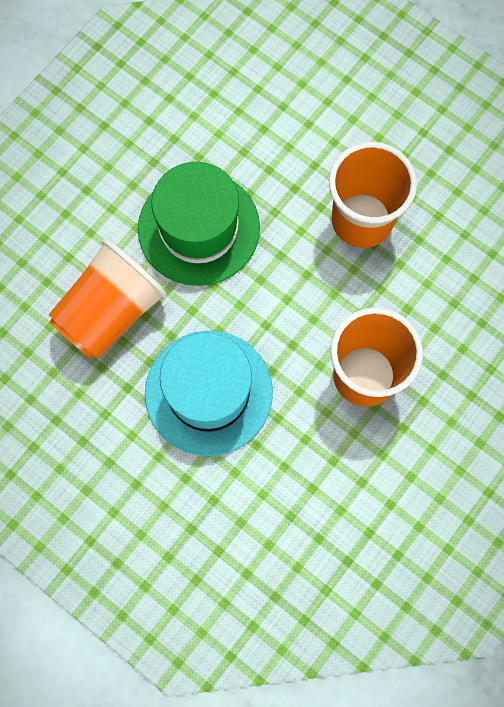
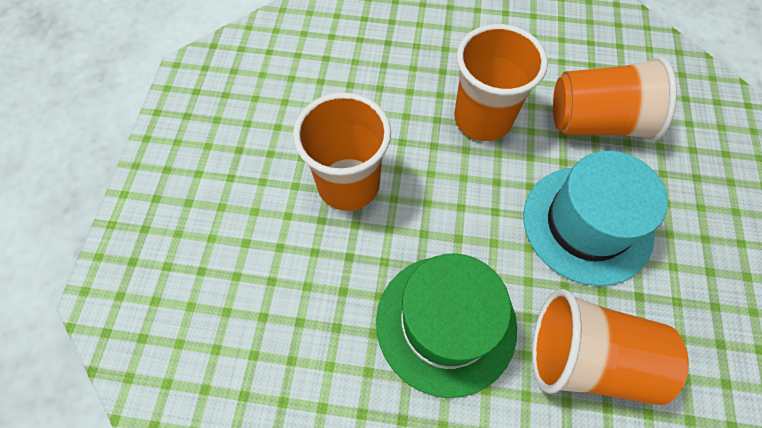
camera: 120 degrees left, 10 degrees down
none -> orange cup [553,56,677,141]

